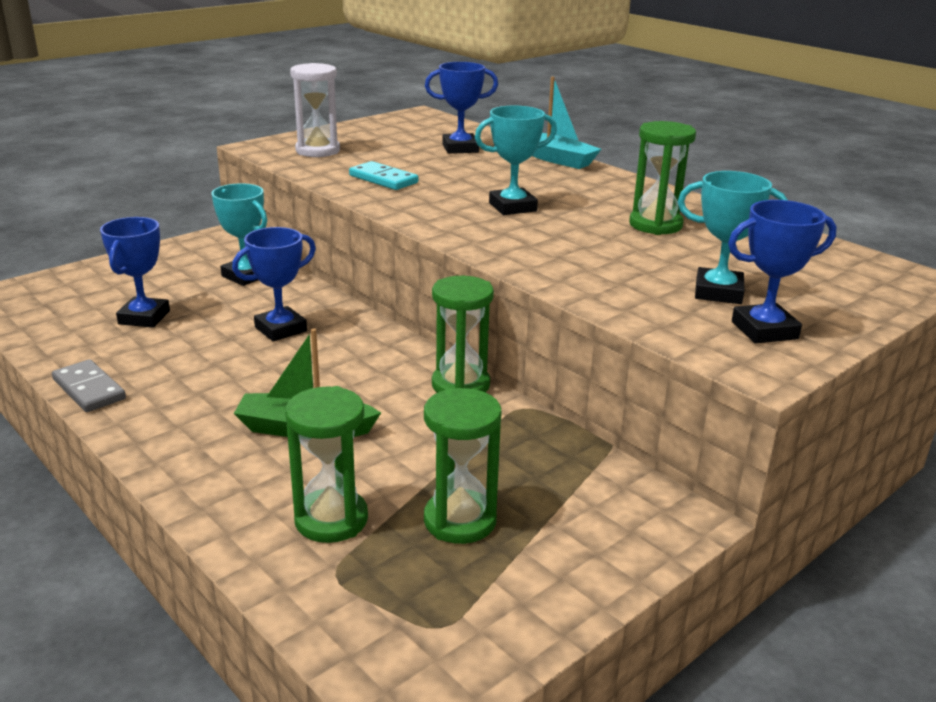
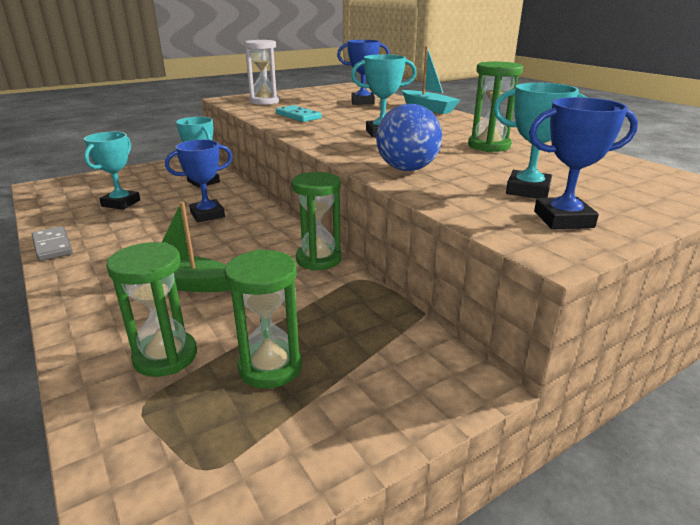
camera: 10 degrees right, 0 degrees up
blue trophy [100,217,170,328] -> turquoise trophy [84,132,140,210]
none -> blue ball [376,104,442,171]

